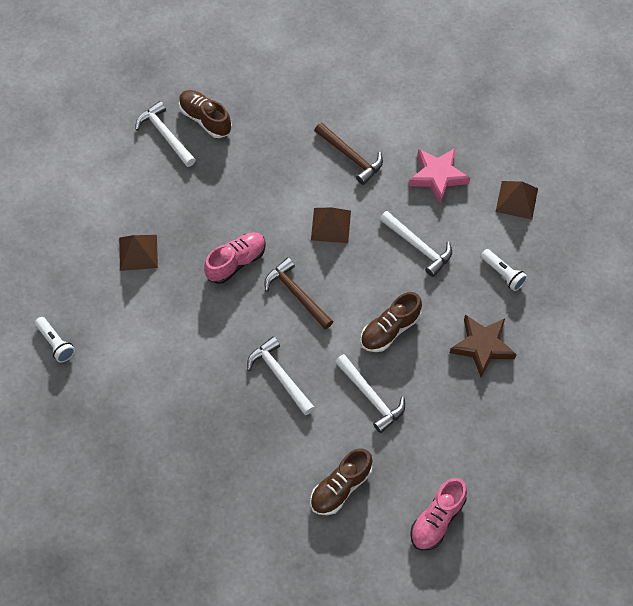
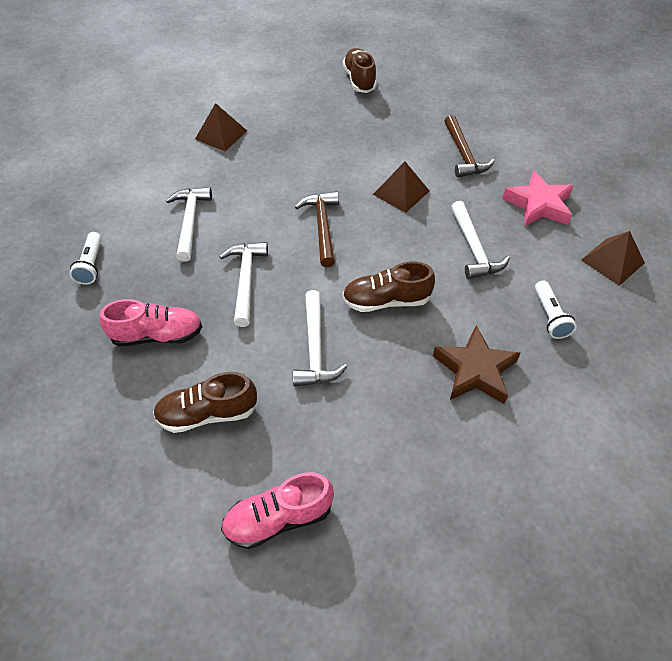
camera: 35 degrees right, 10 degrees down
white flashlight [35,317,75,363] -> white flashlight moved to [69,232,102,285]
white hammer [135,101,196,167] -> white hammer moved to [166,187,212,262]
pink shoe [204,232,266,284] -> pink shoe moved to [99,299,202,346]

